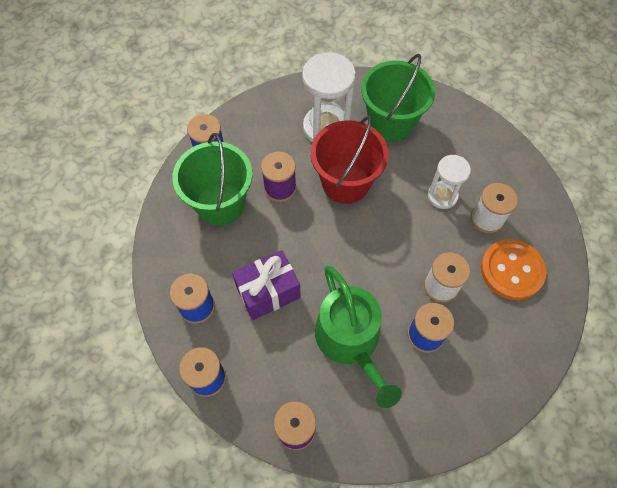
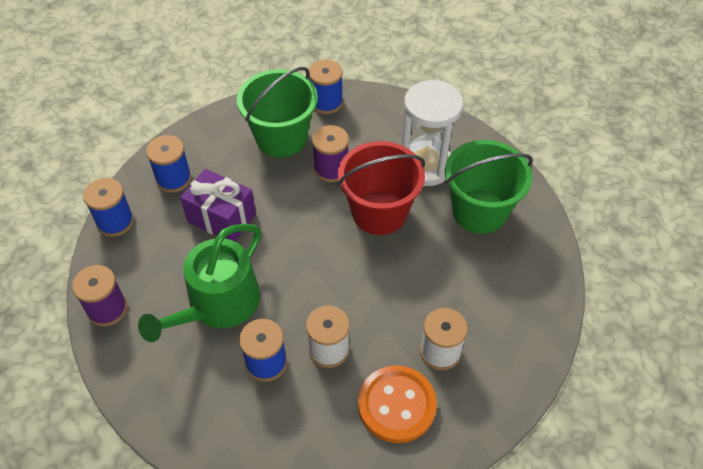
camera: 55 degrees right, 10 degrees down
white hourglass [428,155,471,209] -> none

